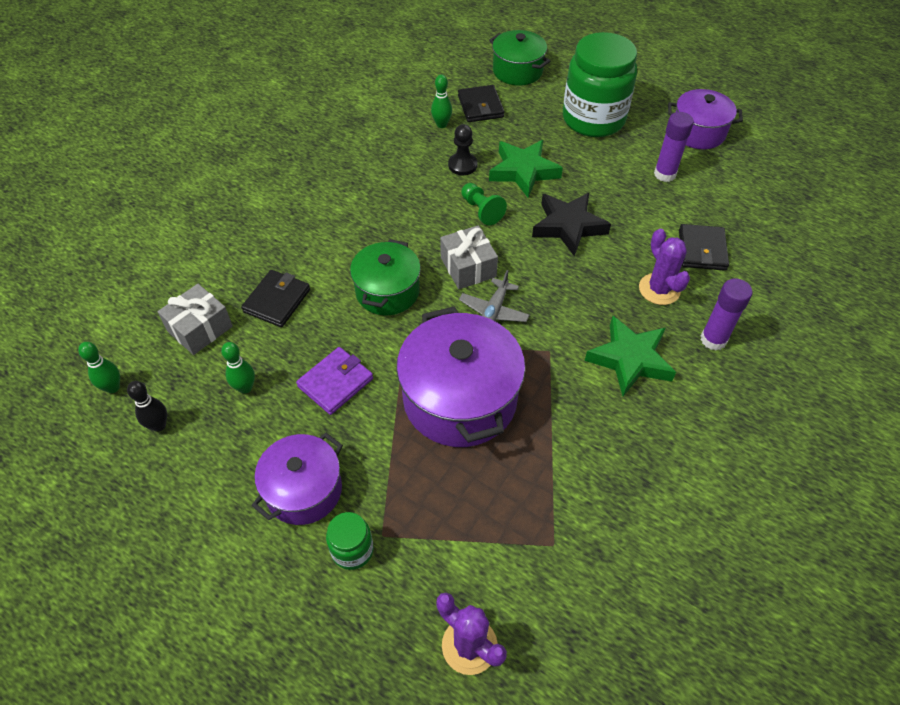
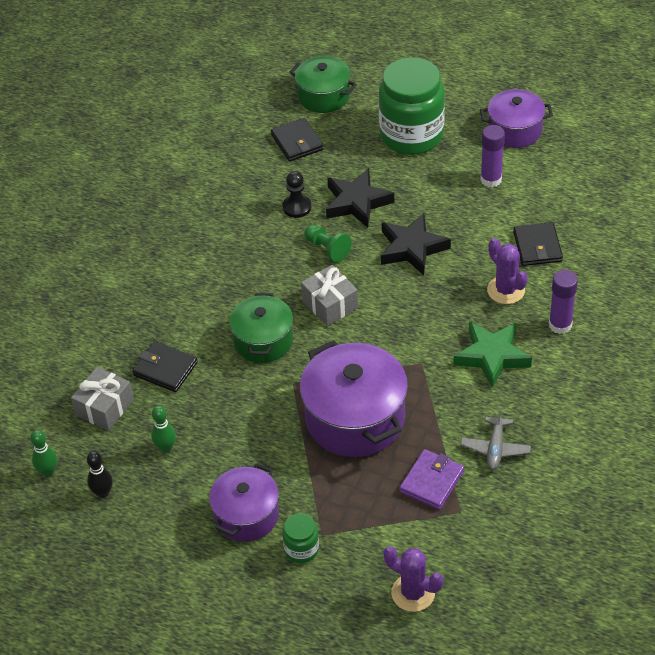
camera: 10 degrees left, 5 degrees down
black wallet [241,270,310,327] -> black wallet turned 75 degrees counterclockwise [132,341,198,392]
purple wallet [296,347,373,415] -> purple wallet moved to [399,449,464,510]
green bowling pin [431,74,452,128] -> none
grey plane [459,270,529,322] -> grey plane moved to [461,407,531,470]
green star [489,140,563,198] -> black star [326,168,394,228]

